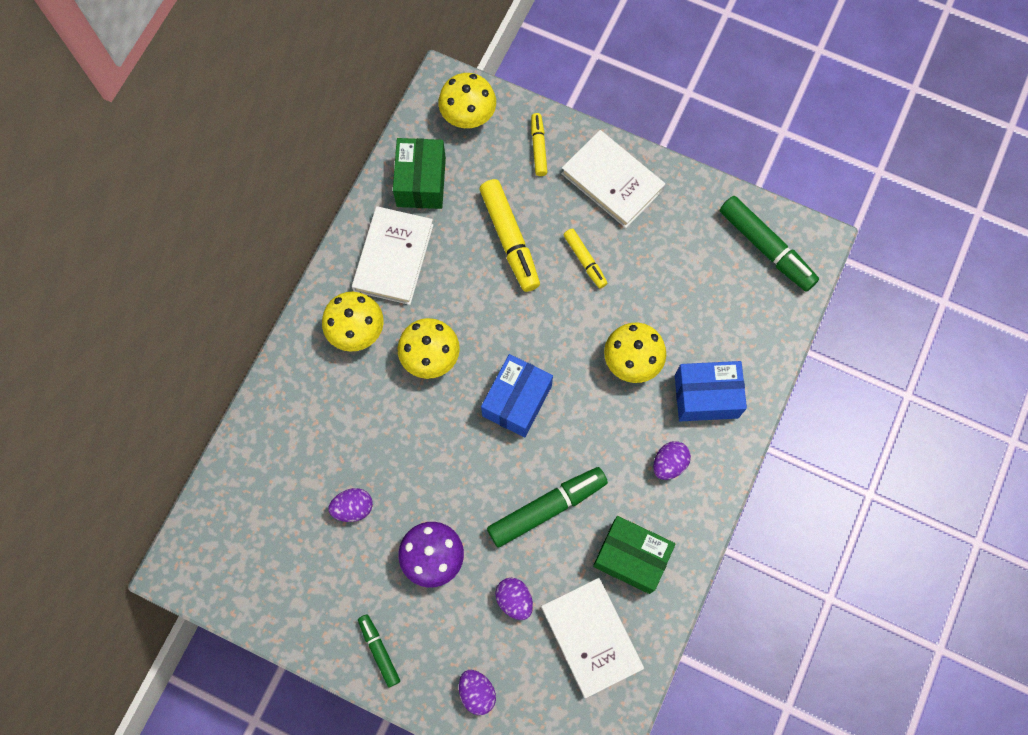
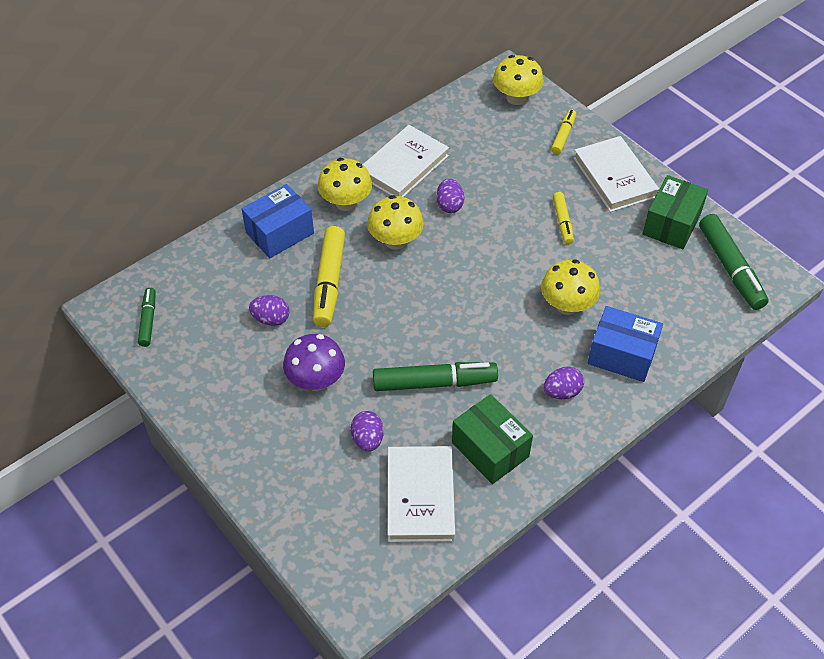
camera: 25 degrees right, 20 degrees down
green marker [358,614,400,688] -> green marker moved to [138,288,155,347]
green box [393,138,446,209] -> green box moved to [642,175,708,249]
purple egg [459,670,496,715] -> purple egg moved to [436,179,464,213]
yellow marker [479,179,540,292] -> yellow marker moved to [313,226,345,327]
blue box [481,354,553,438] -> blue box moved to [242,184,314,258]

